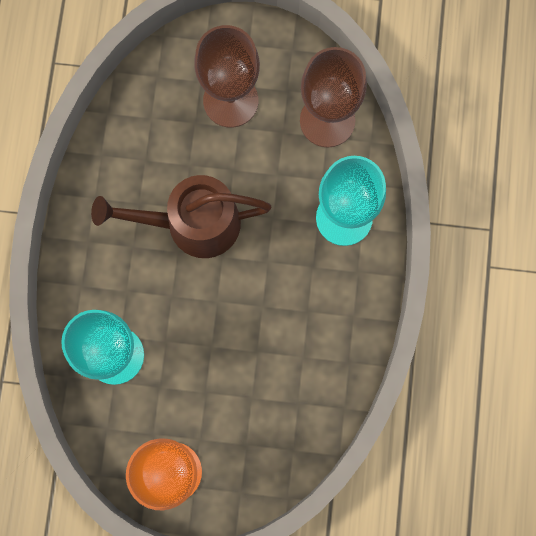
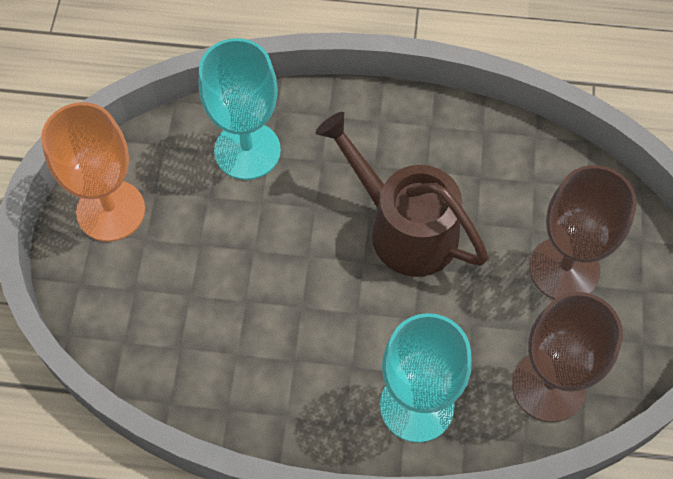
camera: 90 degrees right, 15 degrees down
brown watering can [91,175,271,258] -> brown watering can turned 45 degrees counterclockwise [316,112,488,277]

